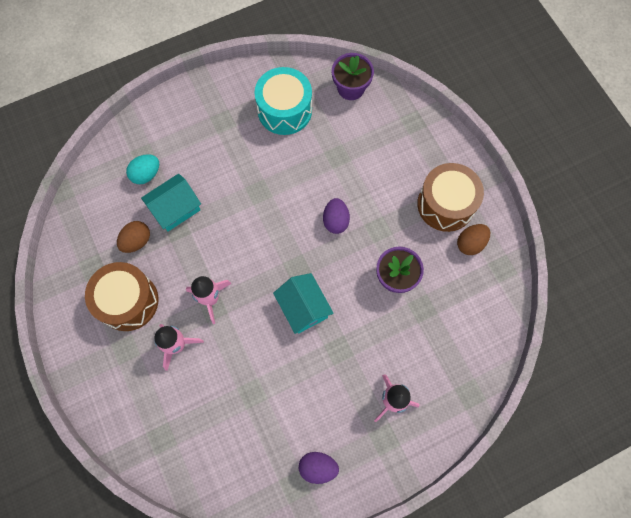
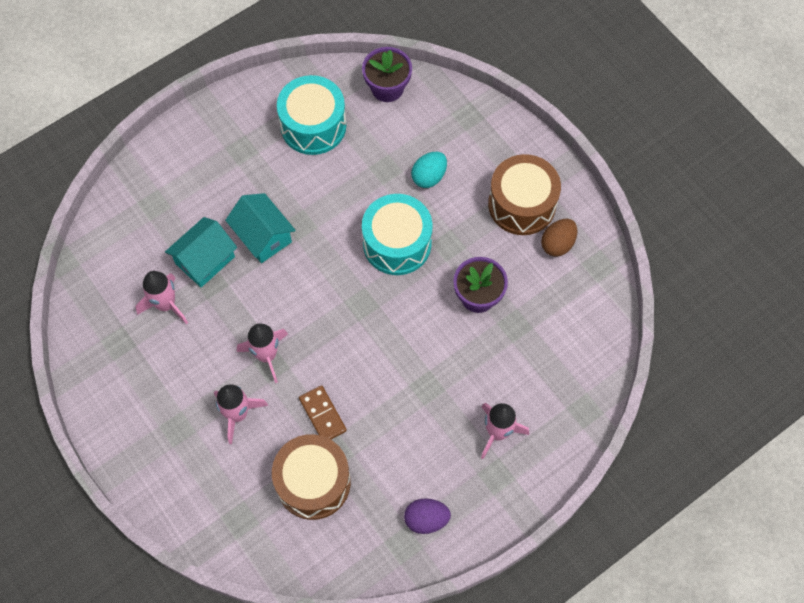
camera: 10 degrees left, 5 degrees down
brown drum [85,262,158,331] -> brown drum moved to [272,434,351,520]
brown egg [117,221,150,253] -> pink rocket [135,271,188,324]
turquoise egg [126,154,159,184] -> turquoise egg moved to [411,152,447,188]
turquoise house [273,273,334,334] -> turquoise house moved to [225,193,296,263]
purple egg [323,198,350,234] -> turquoise drum [362,194,433,275]
none -> brown domino [299,385,347,440]

